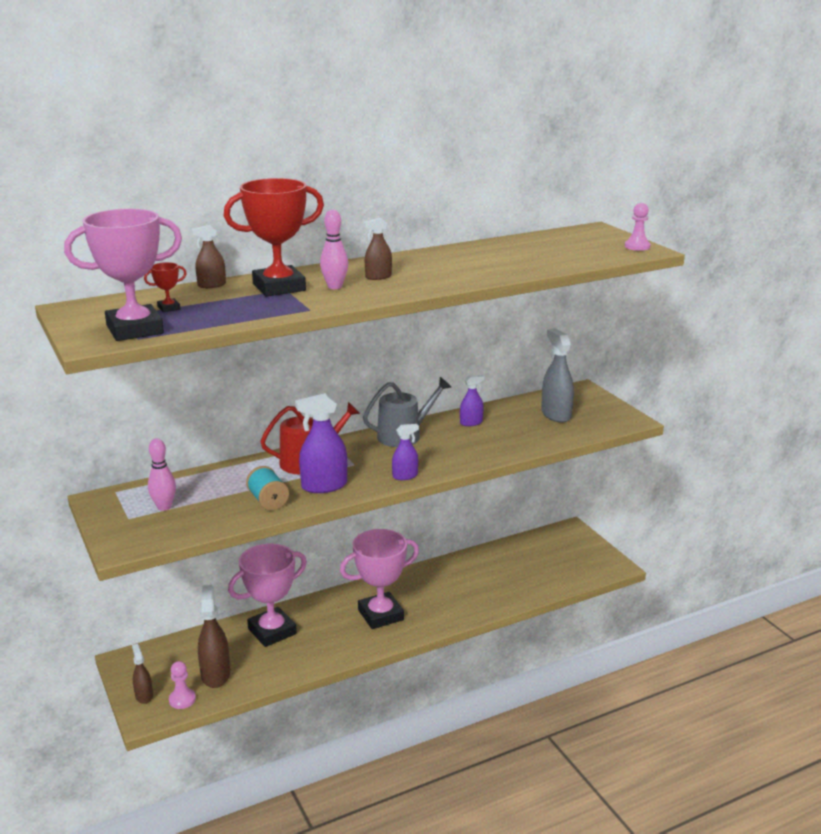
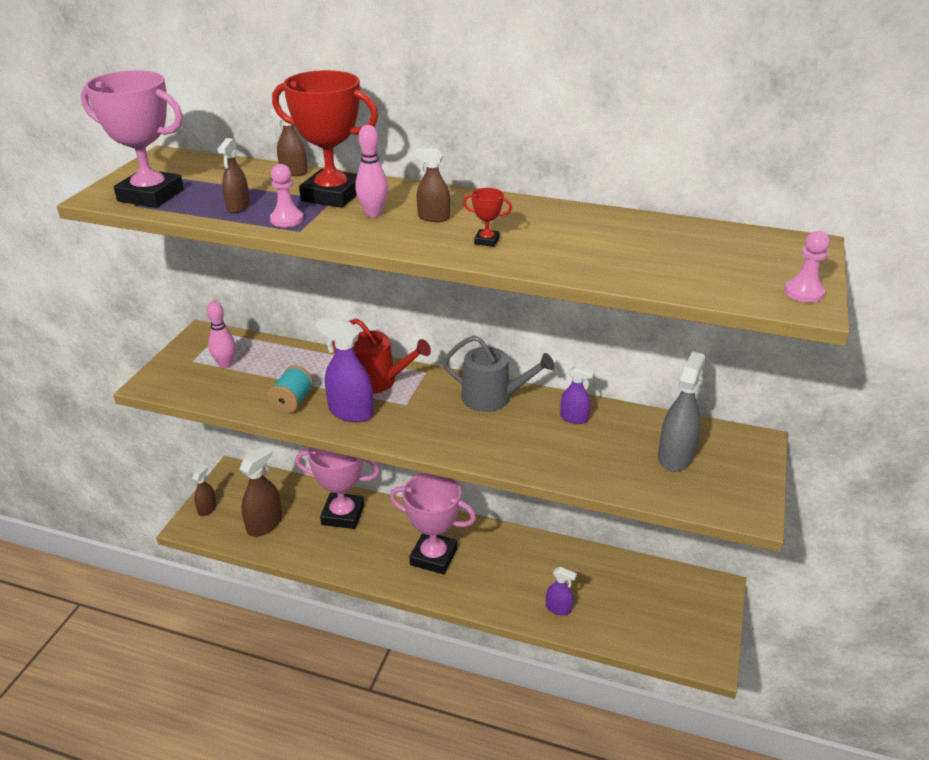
camera: 45 degrees right, 10 degrees up
red trophy [144,262,187,312] -> red trophy moved to [463,188,512,247]
pink pawn [169,661,196,709] -> pink pawn moved to [270,164,304,227]
purple spray bottle [392,424,419,480] -> purple spray bottle moved to [546,567,577,616]
none -> brown spray bottle [217,138,250,213]

